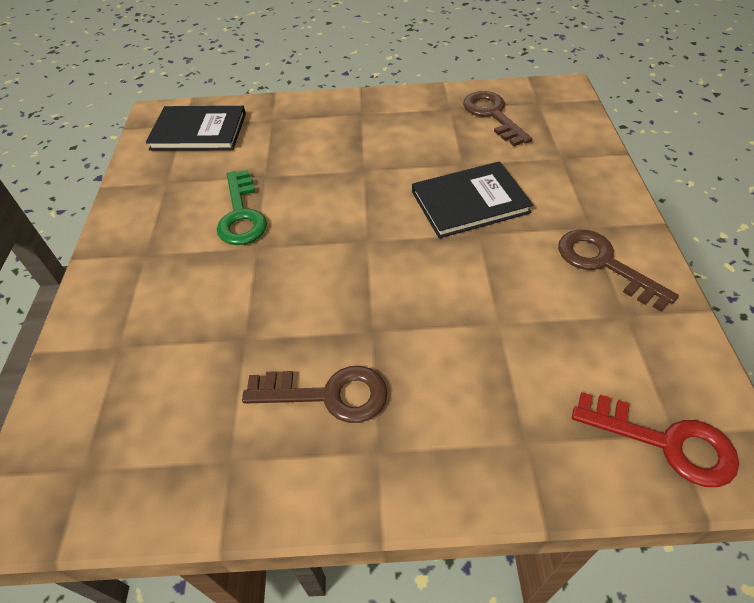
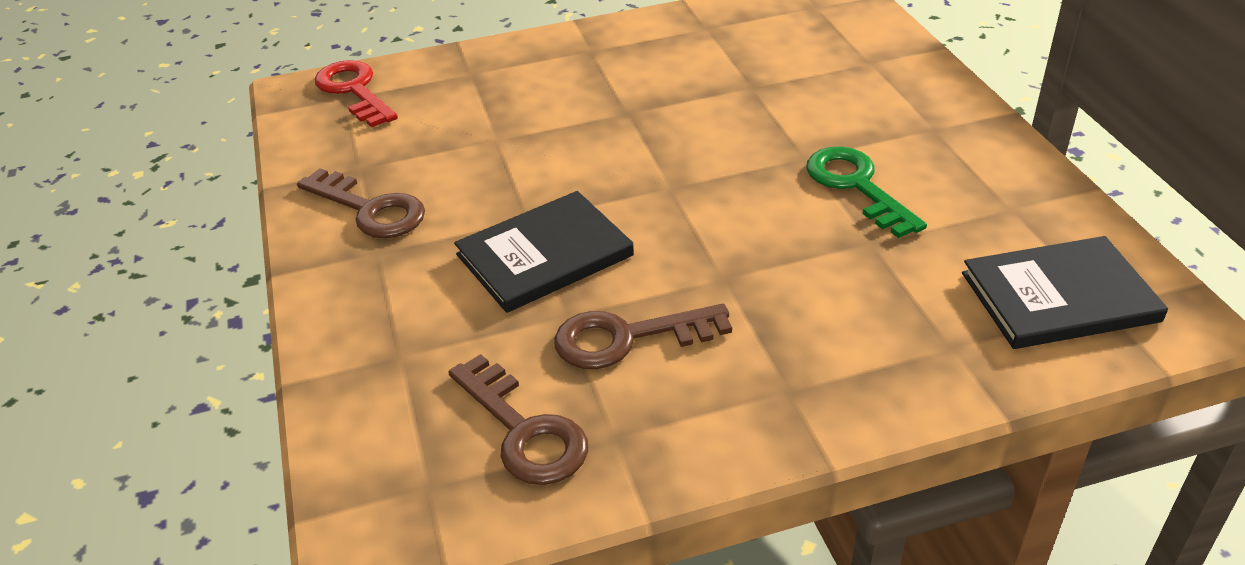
camera: 165 degrees right, 10 degrees down
brown key [242,366,388,423] -> brown key moved to [554,304,732,369]
red key [572,392,739,487] -> red key turned 45 degrees clockwise [315,60,398,128]

